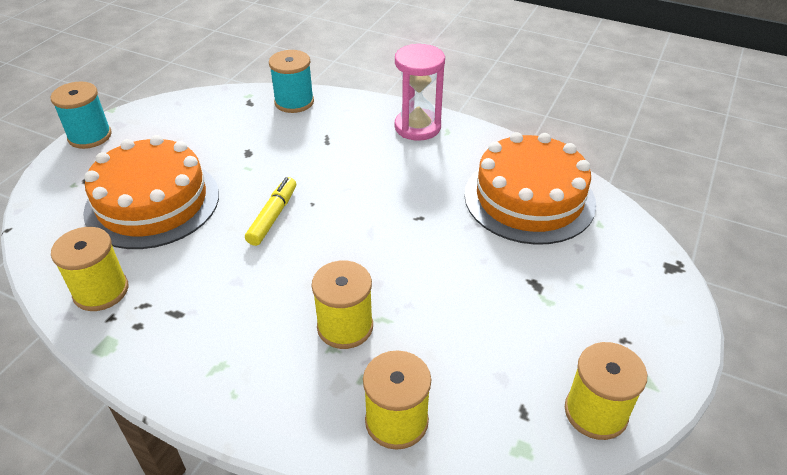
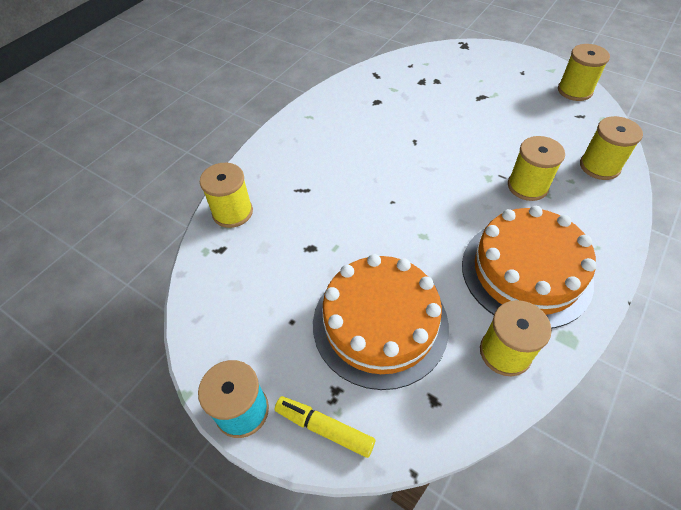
camera: 80 degrees left, 10 degrees up
yellow marker [245,177,296,246] -> yellow marker moved to [275,396,375,458]
turquoise spool [269,50,314,113] -> yellow spool [200,163,253,228]
pink hourglass [395,44,445,141] -> none
orange cake [464,132,596,245] -> orange cake moved to [462,206,596,329]

